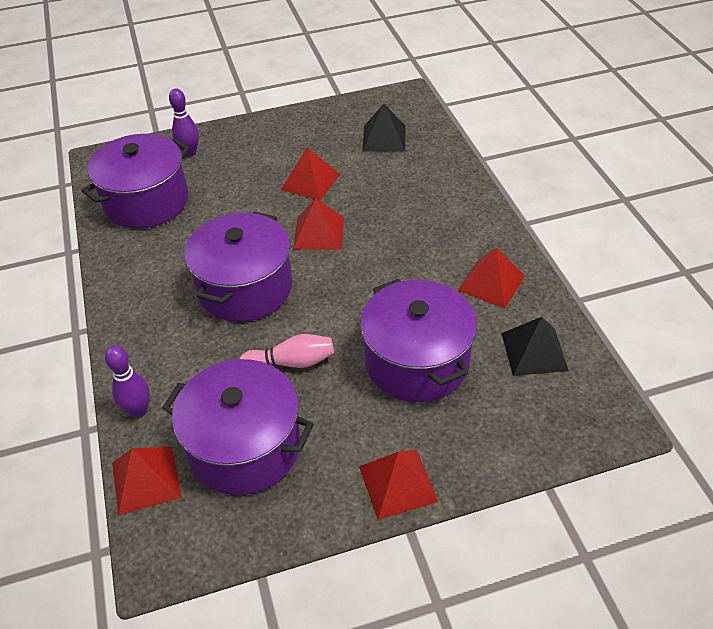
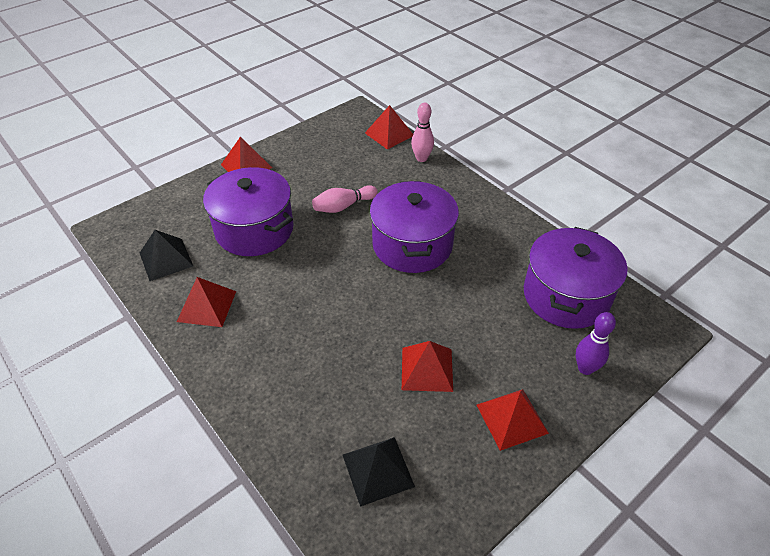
camera: 155 degrees right, 0 degrees up
purple bowling pin [105,345,150,418] -> pink bowling pin [411,103,434,162]
purple pot [162,359,314,495] -> none
red pyramid [293,198,344,250] -> red pyramid moved to [477,389,549,451]

